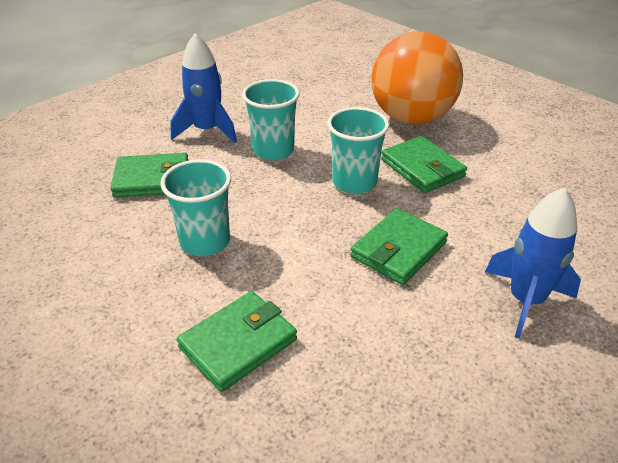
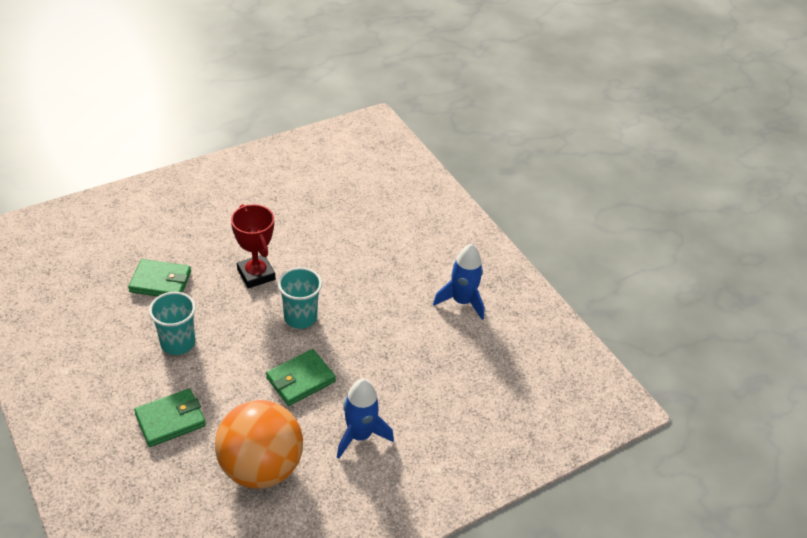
camera: 10 degrees right, 5 degrees up
blue rocket [170,33,237,143] -> blue rocket moved to [433,244,485,320]
turquoise cup [242,79,300,160] -> red trophy [231,204,275,288]
orange ball [371,32,463,125] -> orange ball moved to [215,400,303,489]
green wallet [381,136,467,193] -> none

